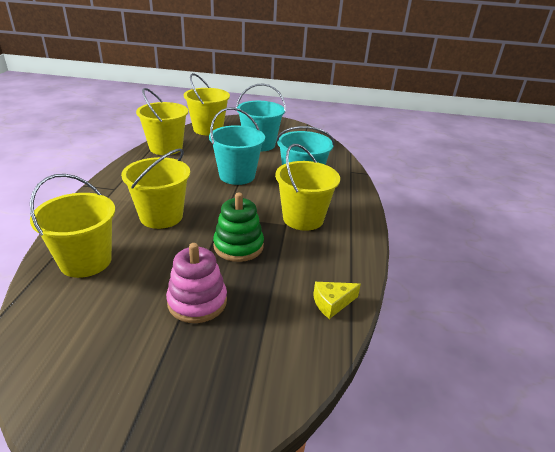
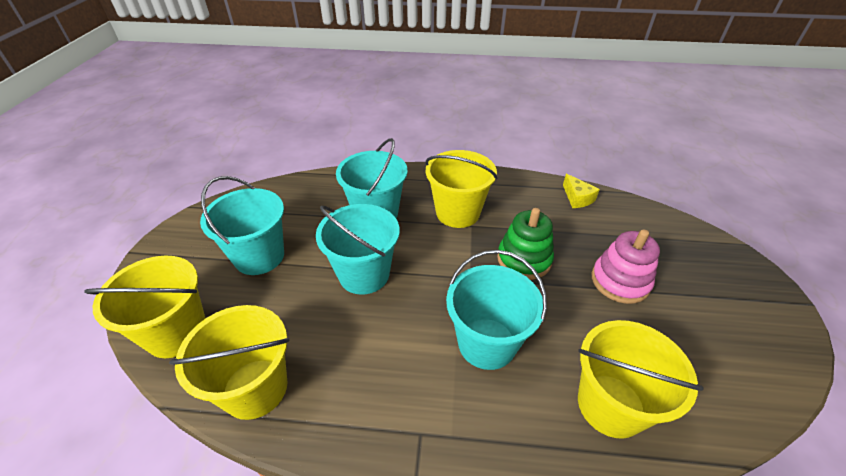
camera: 90 degrees left, 10 degrees up
yellow bucket [121,148,190,229] -> turquoise bucket [446,250,547,370]

